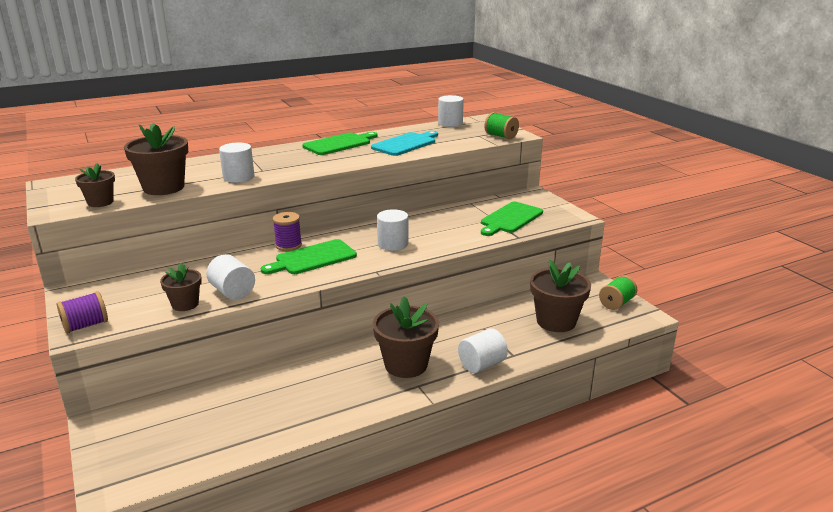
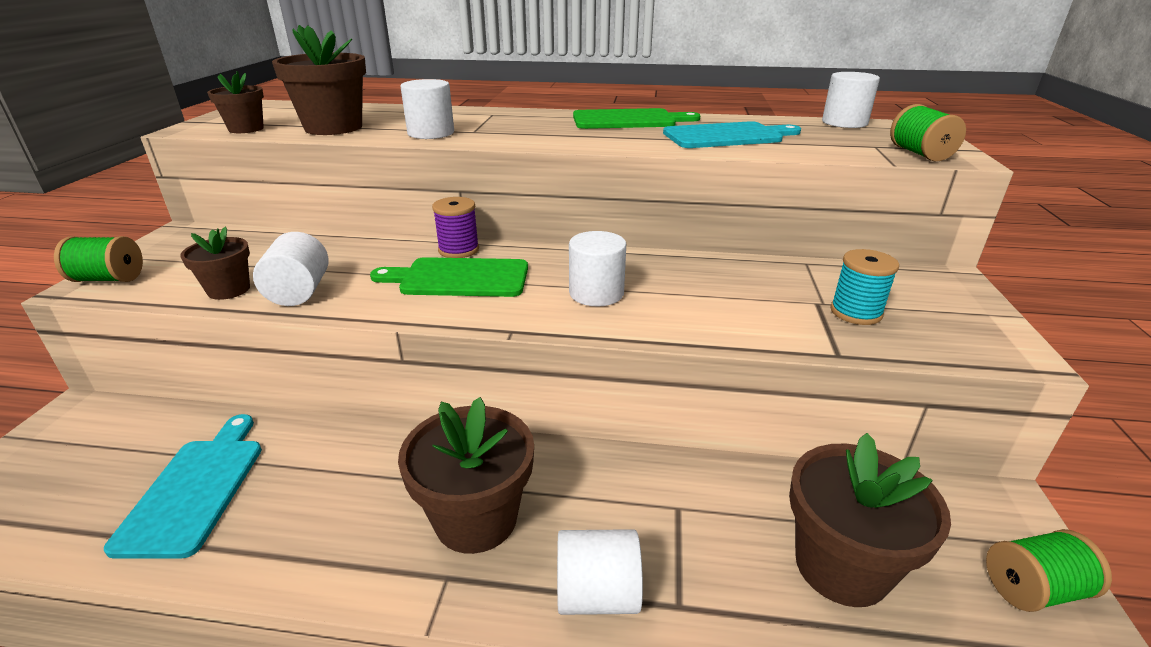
camera: 35 degrees right, 5 degrees up
purple spool [57,291,108,334] -> green spool [54,236,143,282]
green cutting board [481,202,543,236] -> turquoise spool [830,249,899,325]
none -> turquoise cutting board [104,414,262,559]

